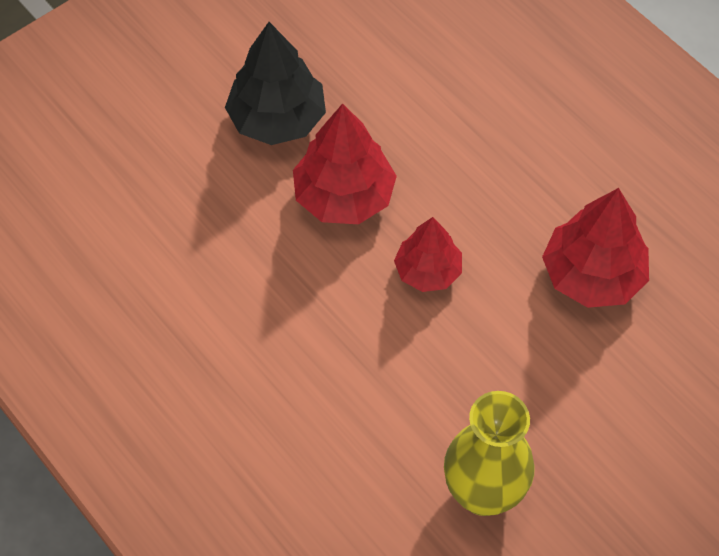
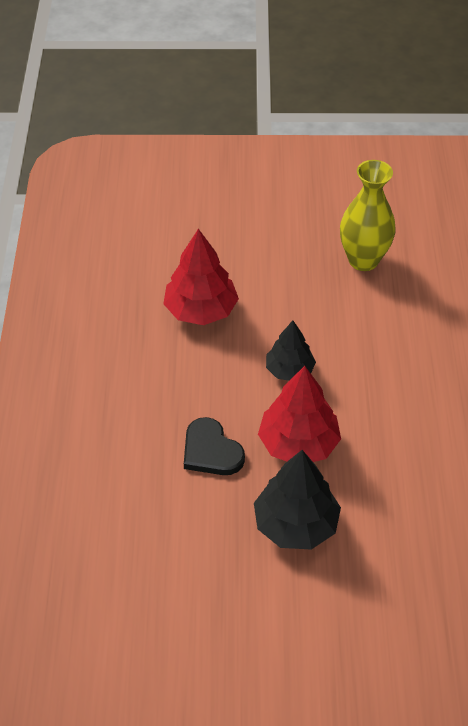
camera: 140 degrees left, 10 degrees down
red tree [394,217,462,292] -> black tree [266,321,316,381]
none -> black heart [184,417,245,475]

